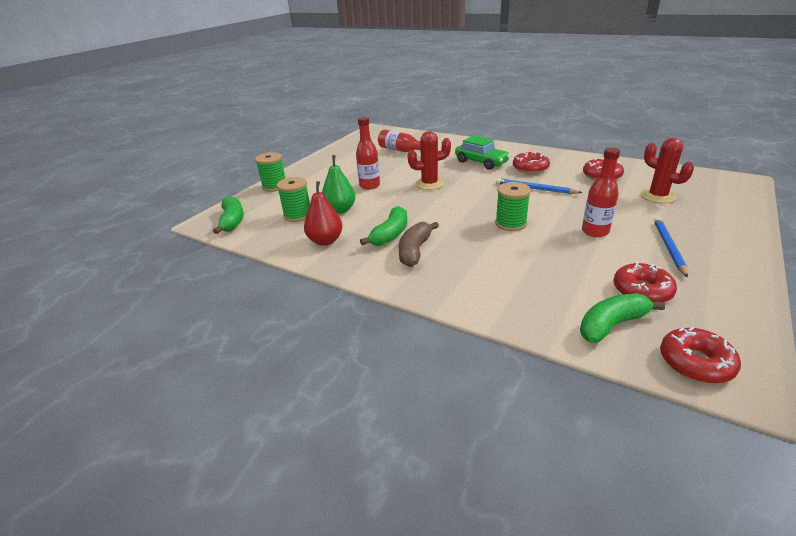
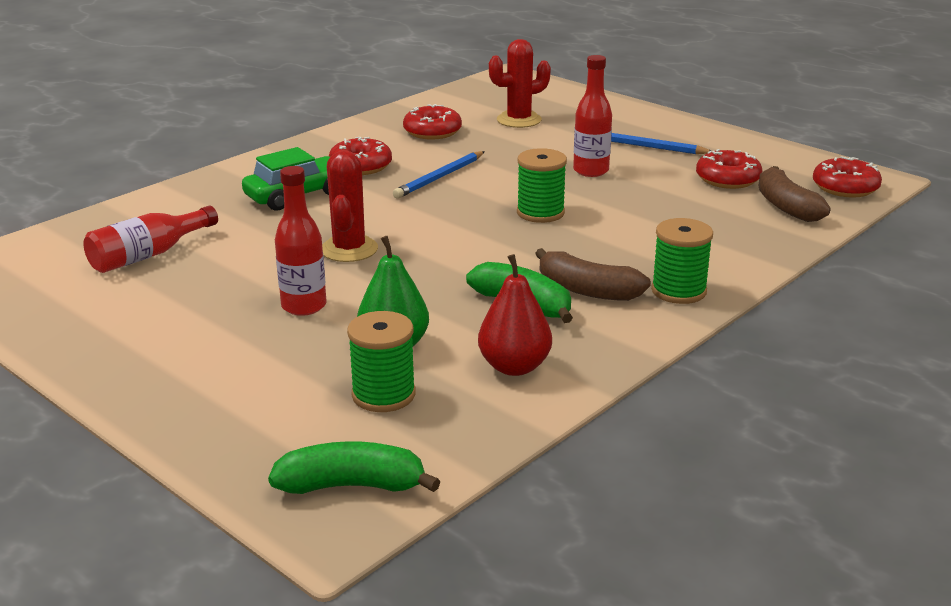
camera: 80 degrees left, 5 degrees down
green spool [255,152,285,192] -> green spool moved to [651,218,713,304]
green banana [580,293,665,343] -> brown banana [758,166,831,222]

